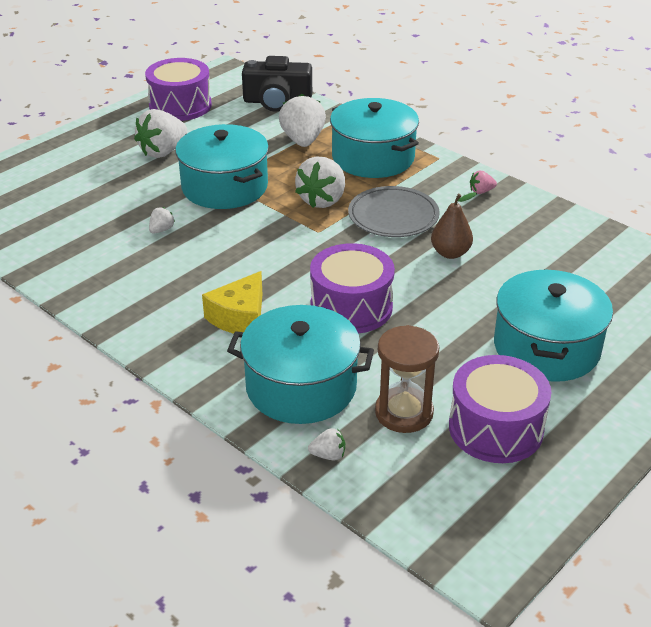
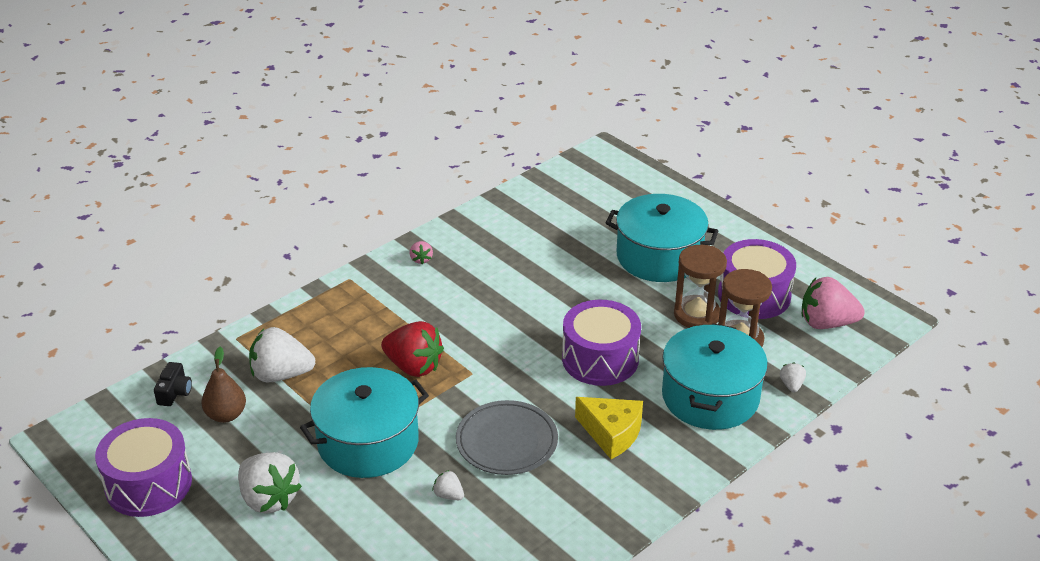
camera: 85 degrees left, 0 degrees up
black camera [242,56,312,112] -> black camera [154,362,192,406], size x0.49
white strawberry [295,156,345,208] -> red strawberry [381,321,444,377]
turquoise pot [330,98,419,178] -> none
grey plate [348,186,440,237] -> grey plate moved to [456,400,558,475]
brown pear [431,192,477,259] -> brown pear moved to [202,347,246,423]
none -> brown hourglass [674,245,727,328]
none -> pink strawberry [802,277,865,329]

